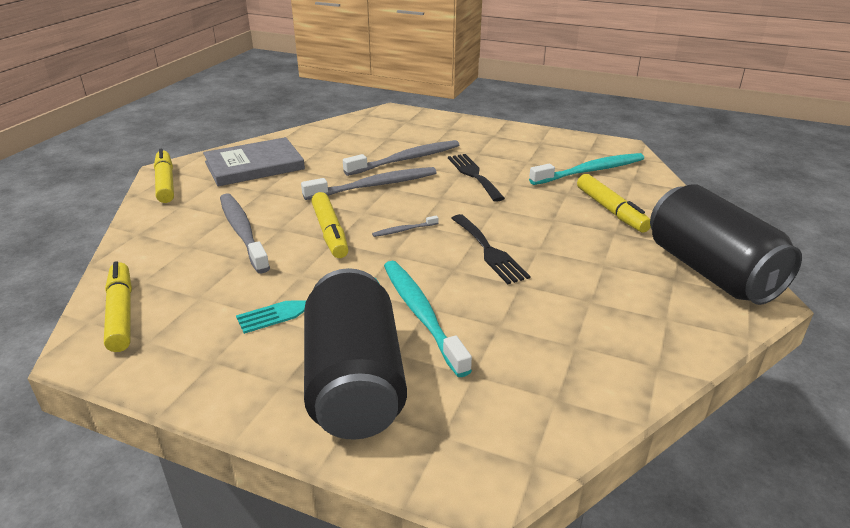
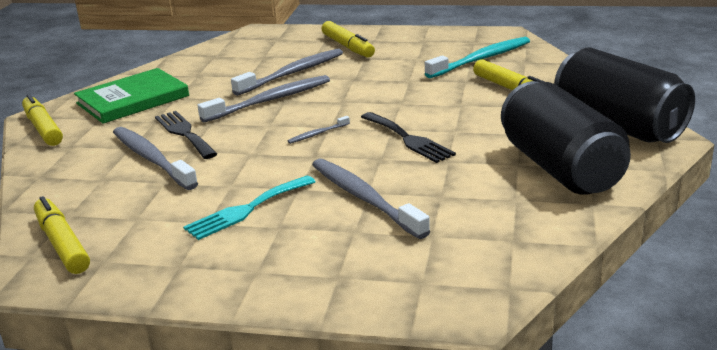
camera: 10 degrees left, 5 degrees down
grey book [203,137,305,186] -> green book [74,68,189,124]
black can [304,268,407,440] -> black can moved to [501,81,631,195]
yellow marker [311,192,349,258] -> yellow marker moved to [322,21,375,58]
turquoise toothbrush [384,261,472,377] -> grey toothbrush [312,158,430,239]
black fork [448,154,505,202] -> black fork moved to [155,111,217,159]

